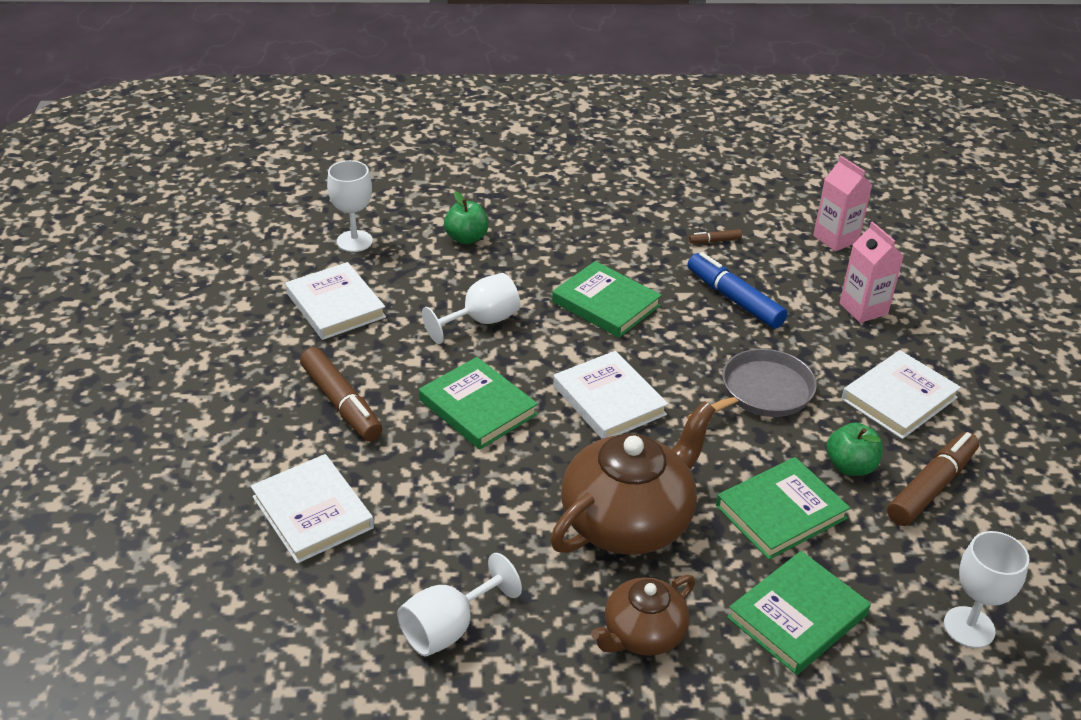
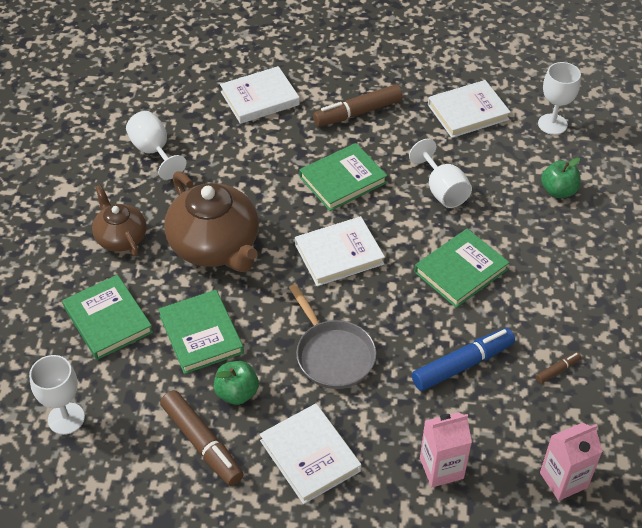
camera: 100 degrees right, 10 degrees up
brown marker [689,229,742,243] -> brown marker turned 60 degrees clockwise [536,352,581,384]

